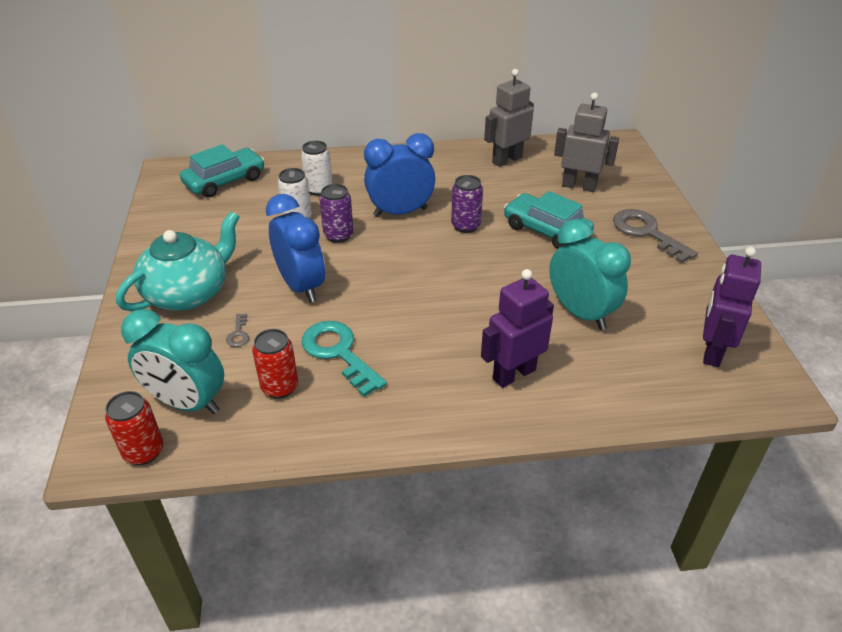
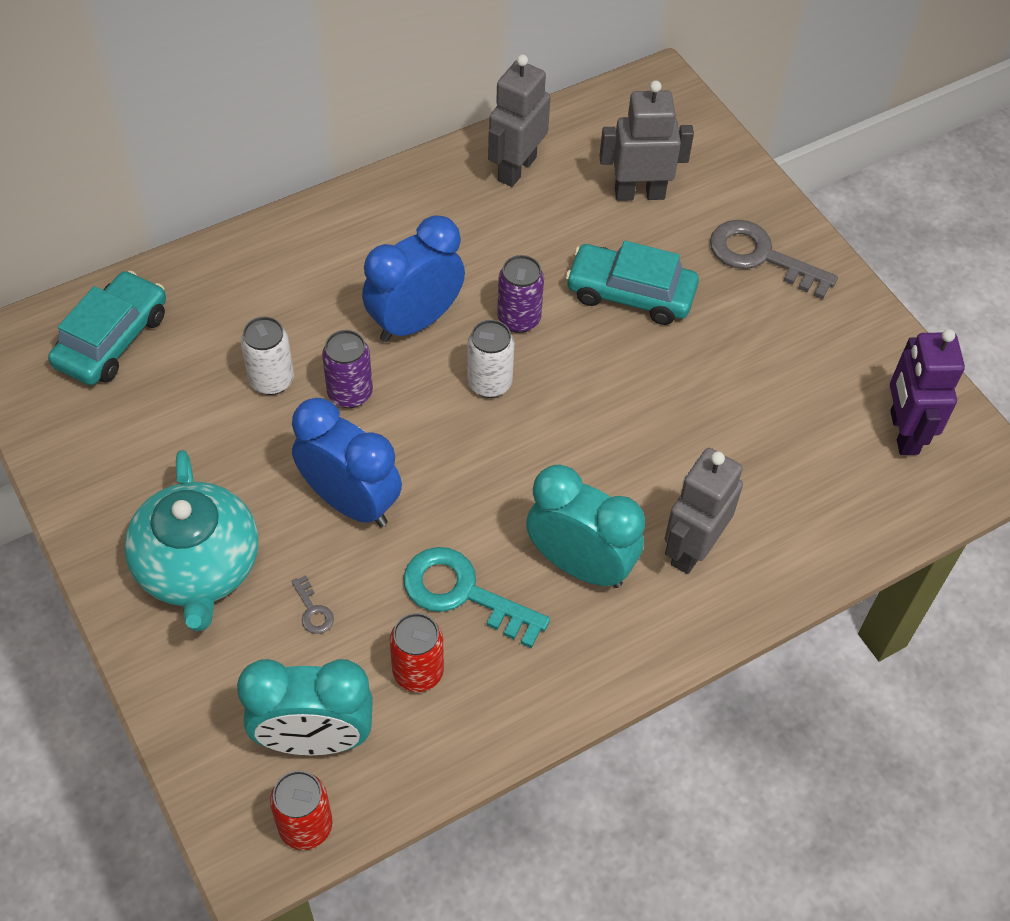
camera: 25 degrees left, 15 degrees up
turquoise teapot [116,211,240,311] -> turquoise teapot turned 150 degrees clockwise [124,450,258,631]
white can [301,141,333,196] -> white can moved to [467,320,514,398]
purple robot [481,269,554,388] -> grey robot [665,448,743,574]
turquoise clock [549,219,631,330] -> turquoise clock moved to [526,465,645,588]

